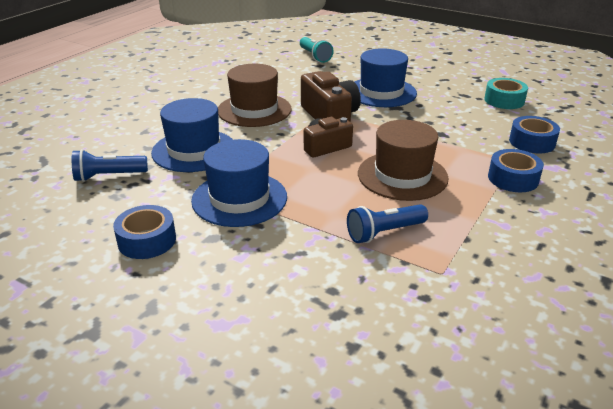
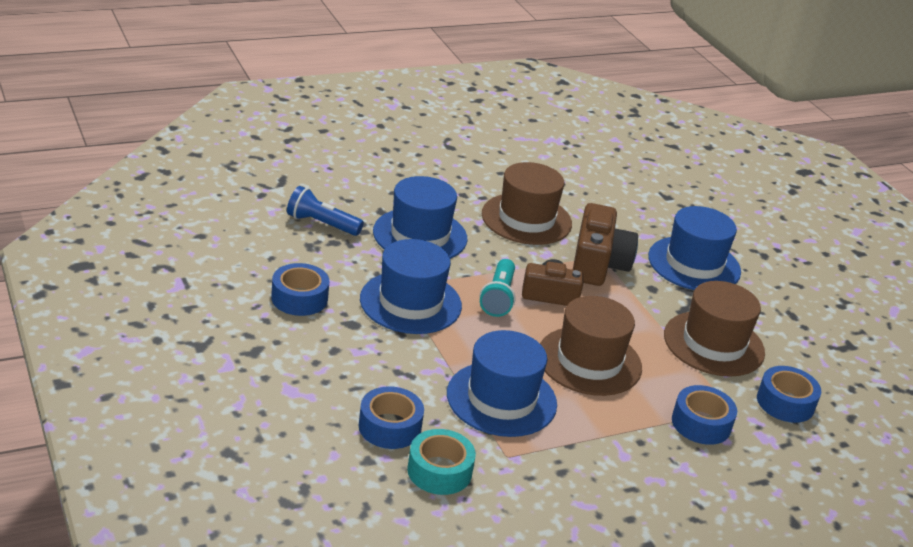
camera: 30 degrees right, 0 degrees up
turquoise flashlight [300,37,334,63] -> turquoise flashlight moved to [480,259,516,317]
blue flashlight [347,204,428,243] -> blue hat [447,330,557,437]
turquoise tape [484,78,528,109] -> turquoise tape moved to [407,429,476,495]
none -> blue tape [359,386,424,449]
none -> brown hat [664,281,765,377]

